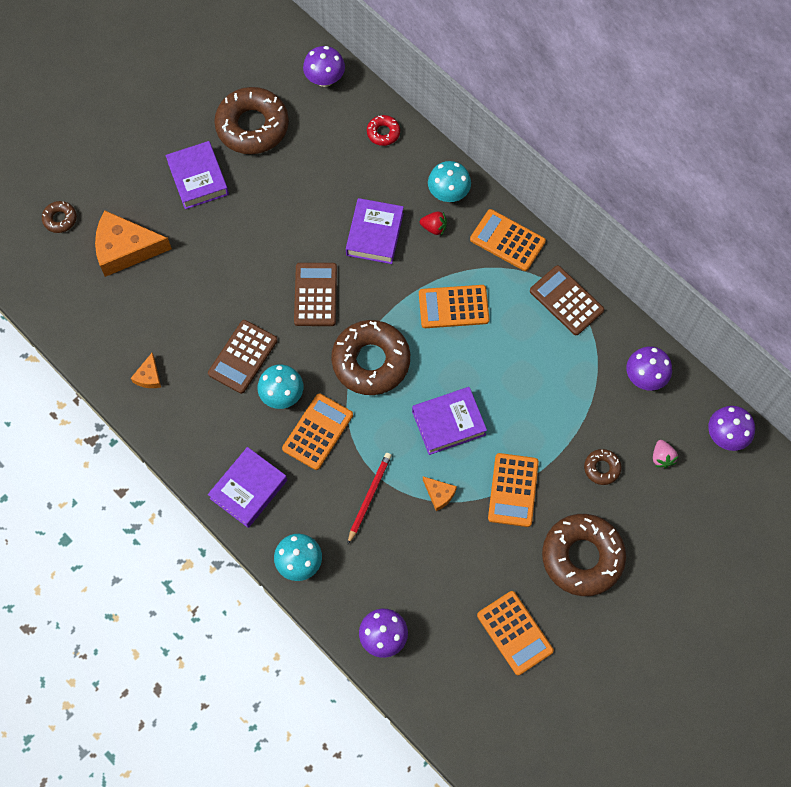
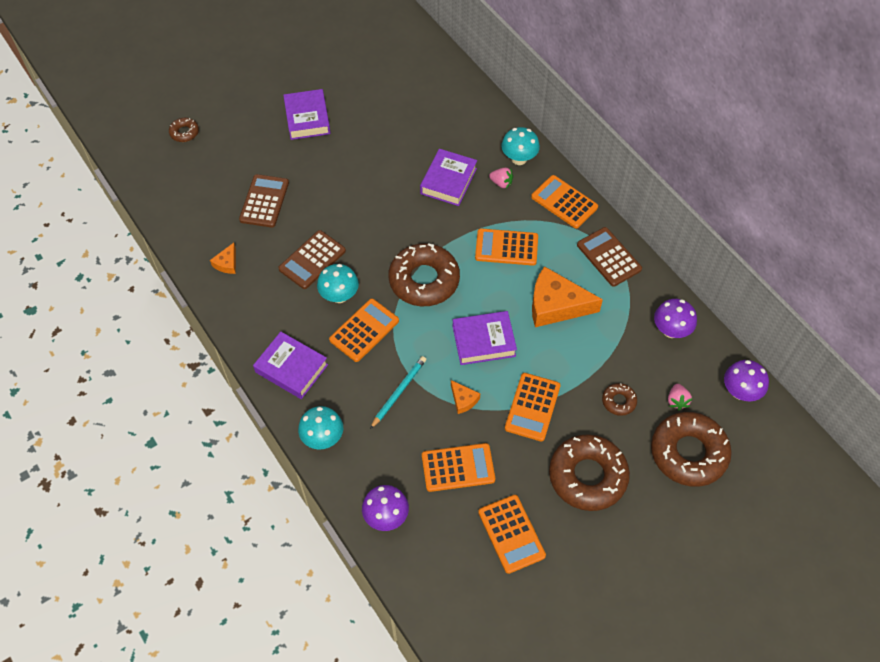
camera: 10 degrees right, 10 degrees down
orange cheese [95,210,172,277] -> orange cheese moved to [532,266,603,327]
purple book [208,447,287,528] -> purple book turned 75 degrees clockwise [253,332,328,399]
brown donut [214,87,289,154] -> brown donut moved to [651,412,732,487]
brown calculator [294,263,337,326] -> brown calculator moved to [239,174,289,228]
purple mushroom [303,46,345,87] -> none
red pencil [347,453,392,545] -> turquoise pencil [370,356,426,429]
red donut [367,115,400,146] -> none
red strawberry [420,212,447,235] -> pink strawberry [489,168,513,189]
none -> orange calculator [422,443,495,492]

